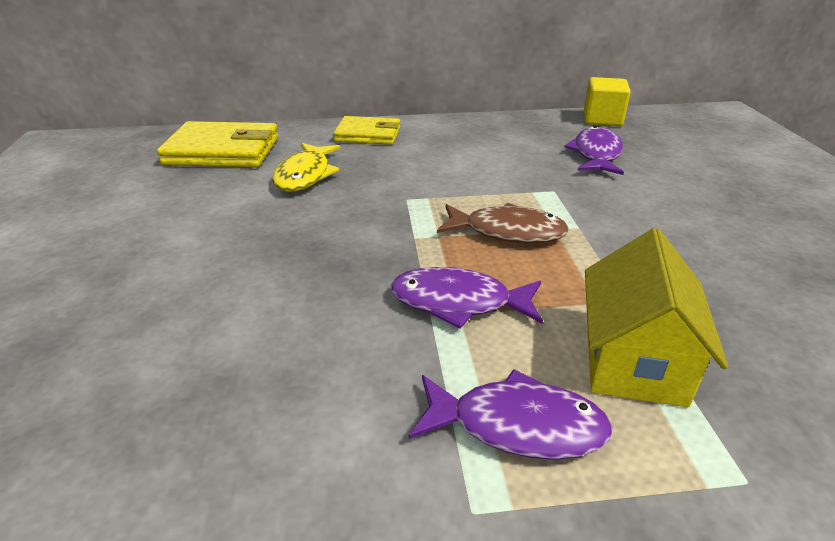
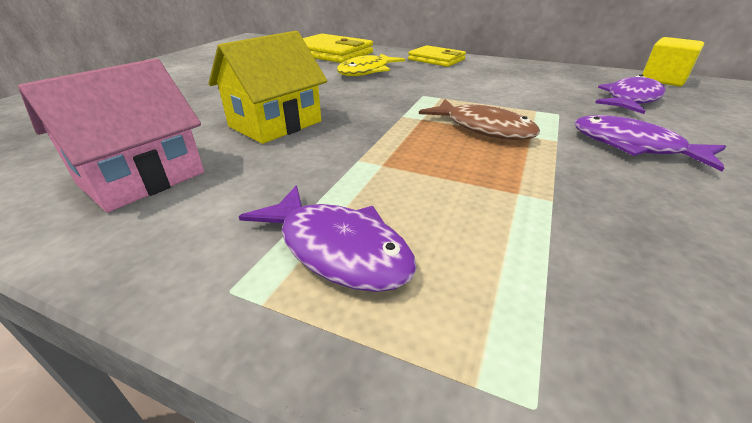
camera: 30 degrees right, 0 degrees up
purple fish [391,267,543,329] -> purple fish moved to [575,115,726,171]
yellow house [585,228,728,407] -> yellow house moved to [208,31,327,144]
none -> pink house [18,58,204,213]

